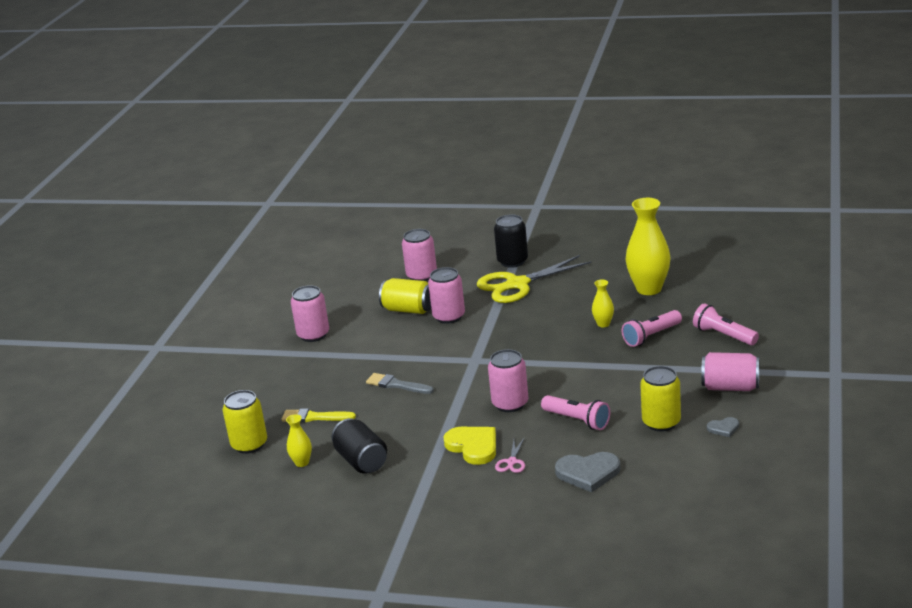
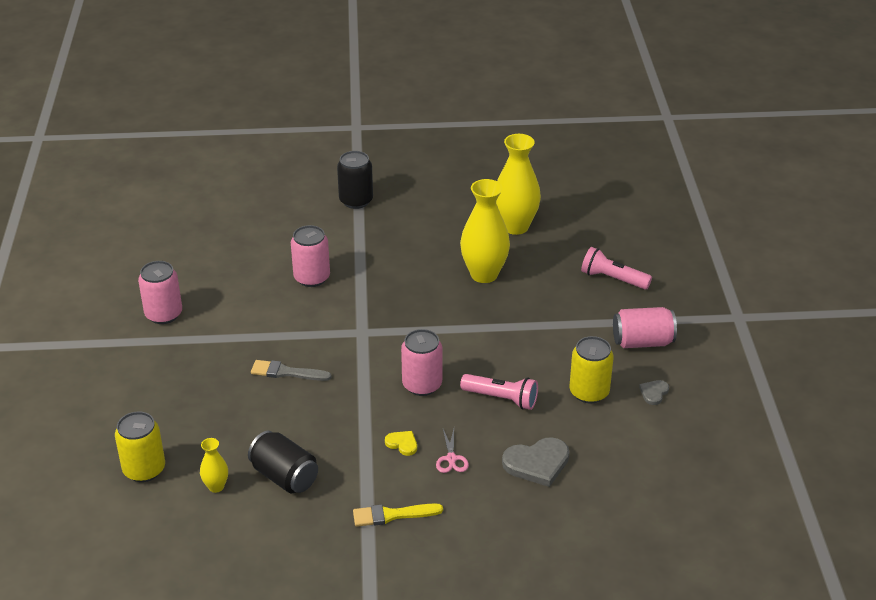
camera: 20 degrees left, 10 degrees up
yellow brush [282,409,356,423] -> yellow brush moved to [353,503,443,527]
yellow can [379,278,431,314] -> none
pink can [402,229,437,281] -> none
yellow heart [443,427,496,465] -> yellow heart [385,431,417,456], size x0.52
yellow scissors [477,255,592,303] -> none
yellow vase [592,279,614,327] -> yellow vase [460,179,510,283], size x2.07
pink flashlight [622,310,682,347] -> none
grey heart [707,417,739,437] -> grey heart turned 150 degrees clockwise [639,380,669,405]

